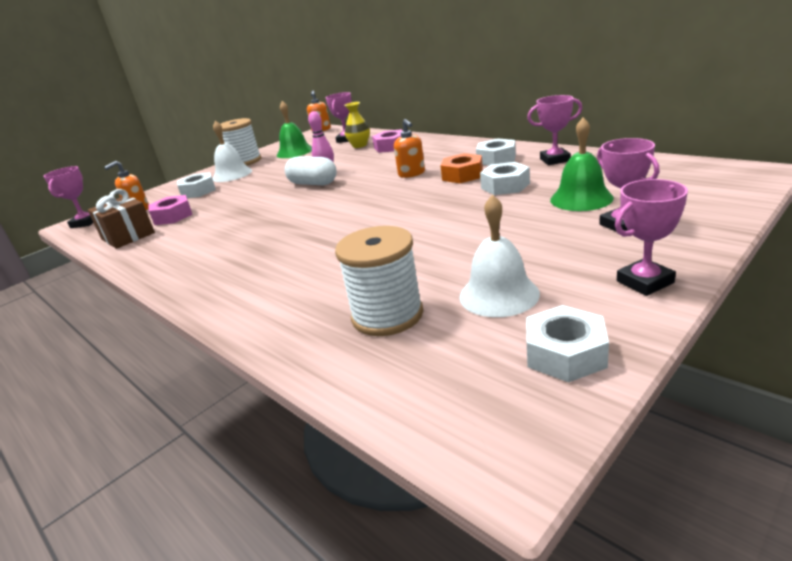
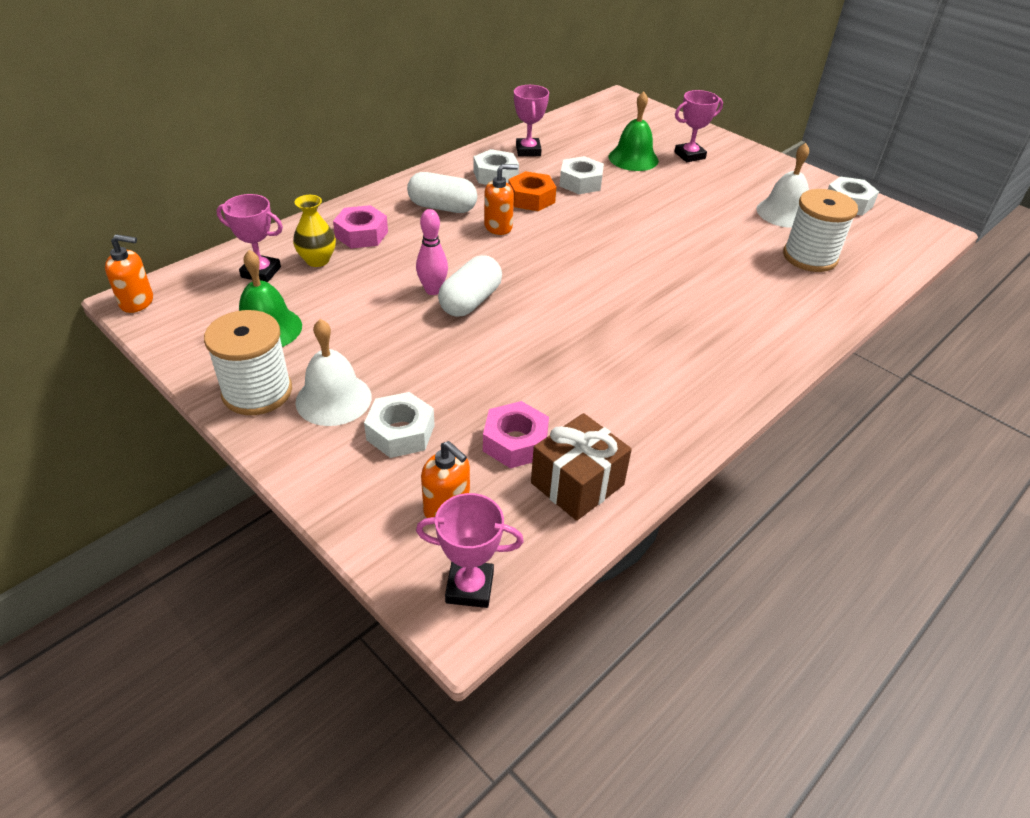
camera: 95 degrees left, 15 degrees up
pink trophy [615,179,688,296] -> none
none -> white capsule [407,172,477,213]

